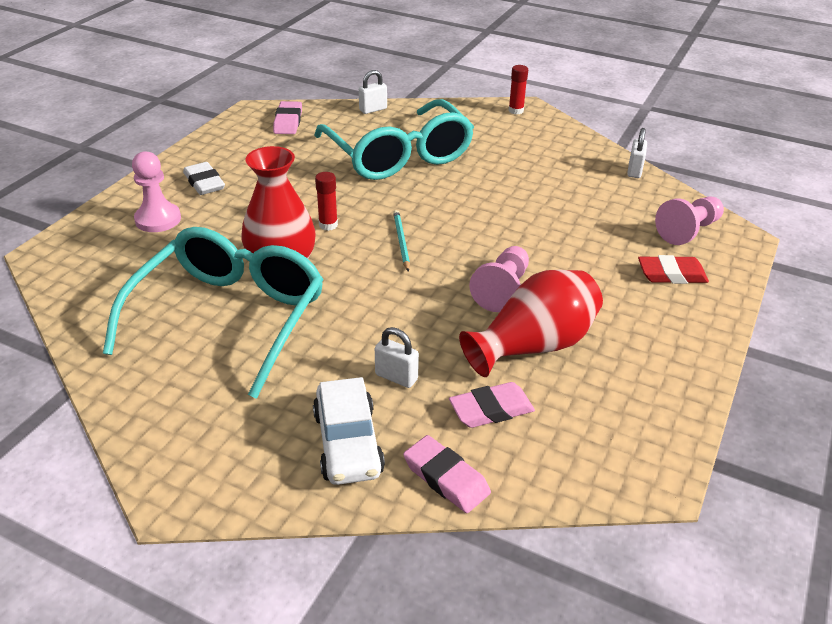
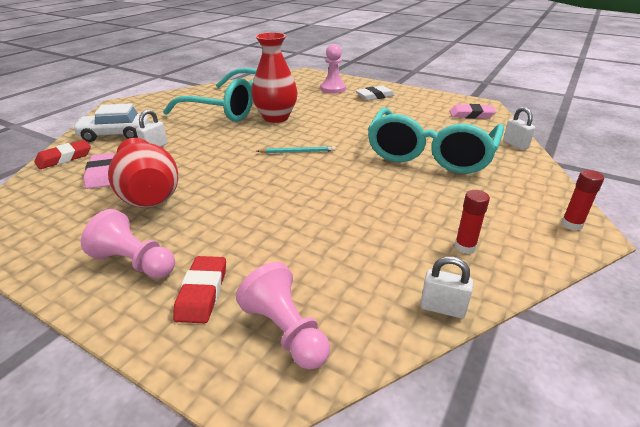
camera: 95 degrees right, 5 degrees down
turquoise glasses [314,99,474,180] -> turquoise glasses turned 45 degrees counterclockwise [368,108,504,174]
red glue stick [315,172,338,231] -> red glue stick moved to [455,190,490,254]
pink eraser [403,435,491,513] -> red eraser [34,140,91,169]
pink pawn [469,246,529,312] -> pink pawn moved to [81,209,175,279]

